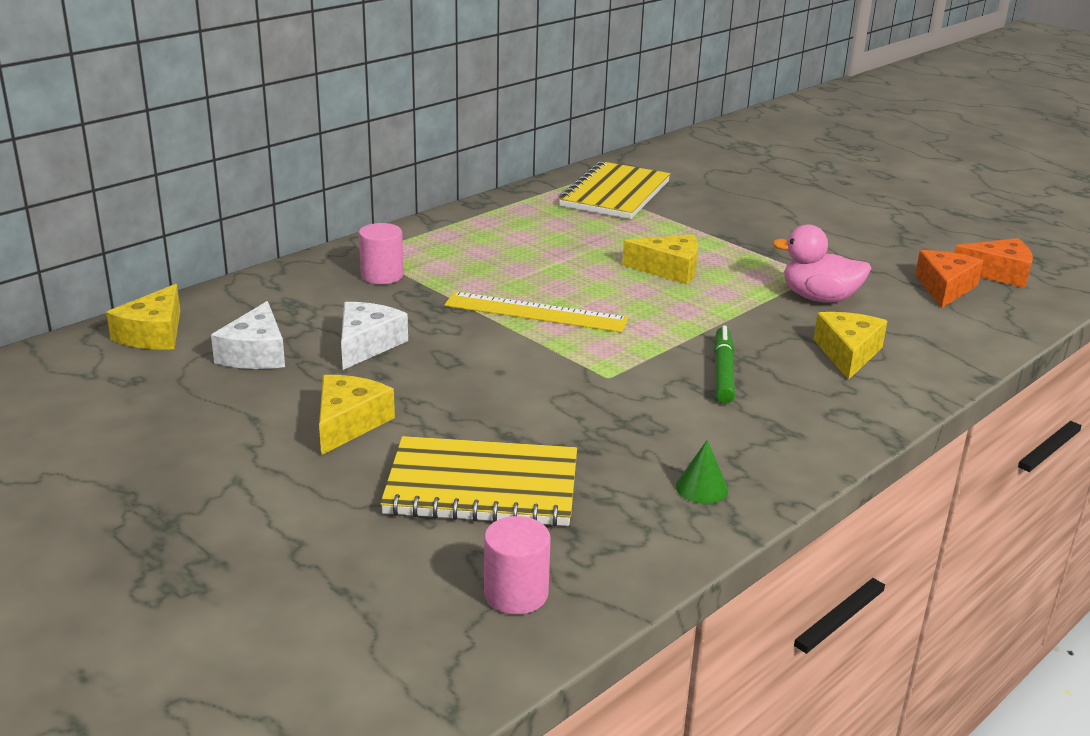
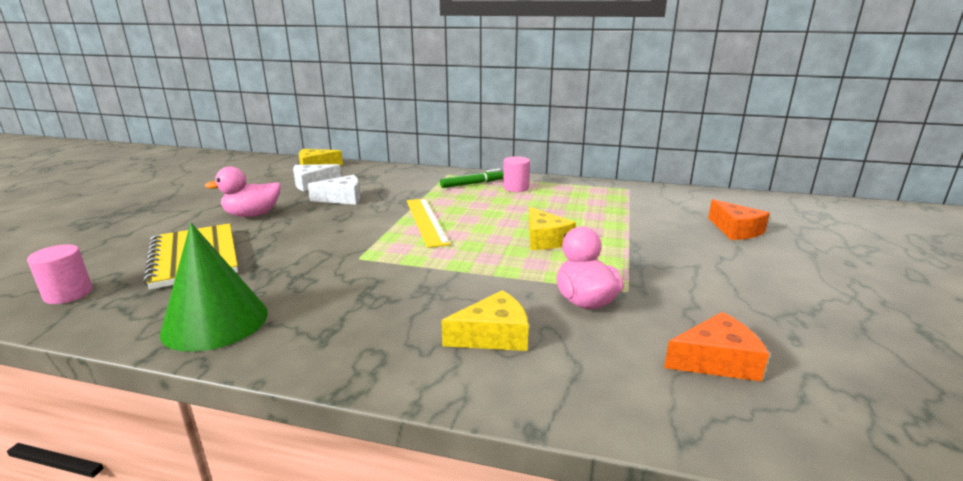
camera: 60 degrees right, 5 degrees down
yellow cheese [319,375,395,455] -> pink duck [204,166,281,217]
pink cylinder [359,223,404,284] -> pink cylinder moved to [503,156,530,192]
yellow notebook [559,161,670,219] -> none
green cone [676,440,728,504] -> green cone [160,223,268,352], size x2.39
green marker [714,325,735,404] -> green marker moved to [440,169,503,188]
orange cheese [954,238,1033,288] -> orange cheese moved to [708,199,770,240]

